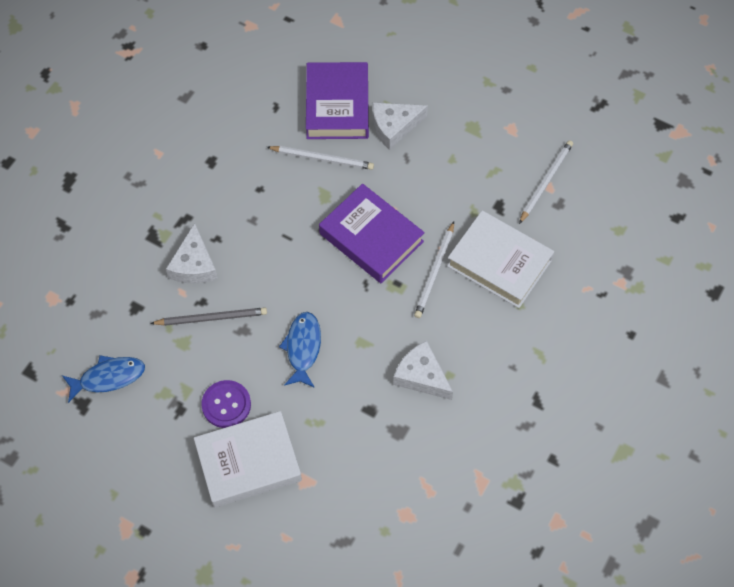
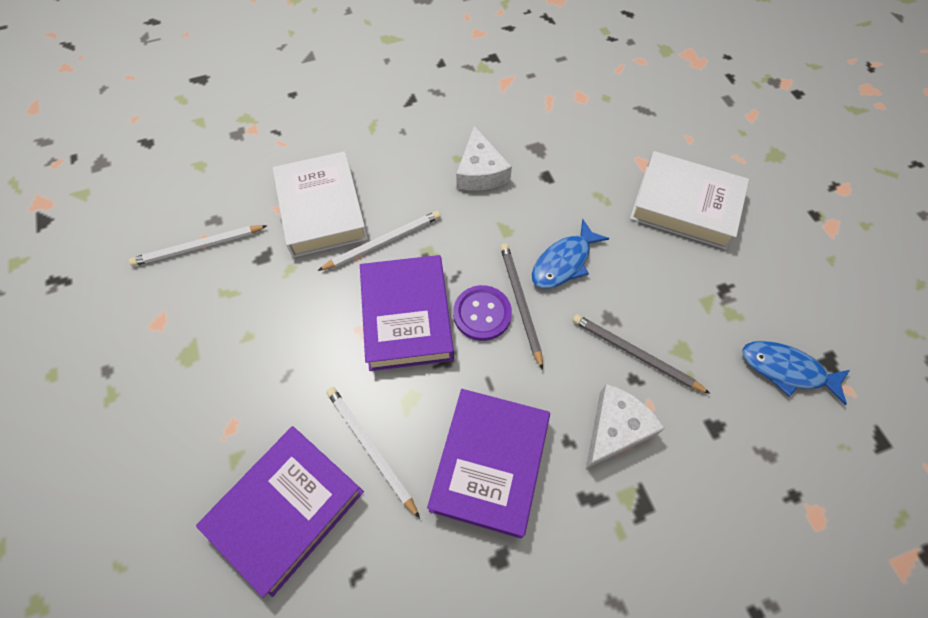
camera: 140 degrees left, 0 degrees up
purple button [201,380,251,428] -> purple button moved to [453,285,512,341]
white cheese [373,102,428,150] -> none
none -> purple book [427,389,550,539]
none -> grey pencil [500,244,543,370]

